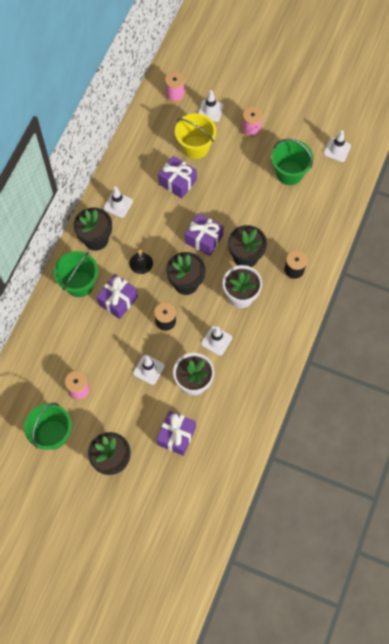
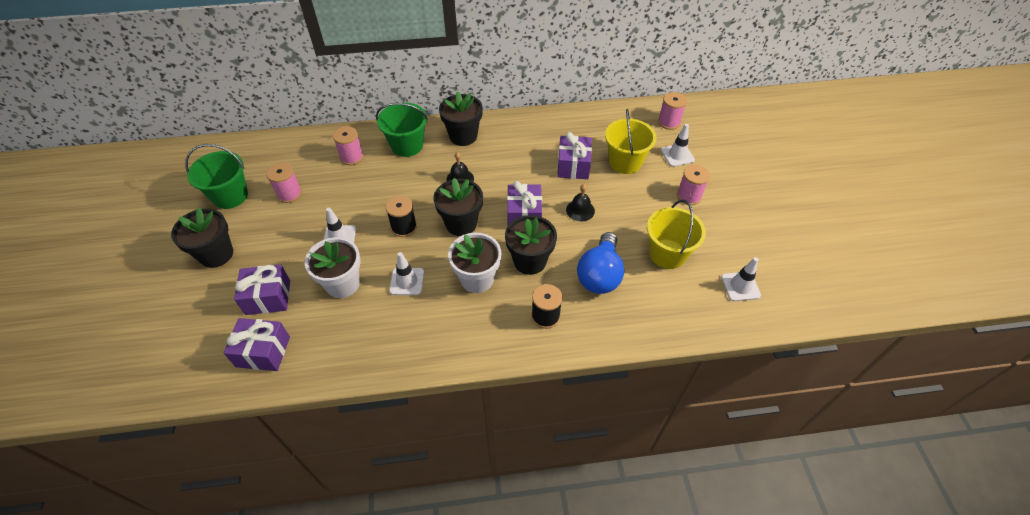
camera: 60 degrees right, 15 degrees down
purple gift [96,274,138,319] -> purple gift moved to [224,318,290,371]
white traffic cone [104,186,133,218] -> none
green bucket [271,139,314,185] -> yellow bucket [647,199,706,269]
none -> pink spool [333,126,364,165]
none -> black bell [566,184,595,221]
none -> blue light bulb [577,232,624,294]

